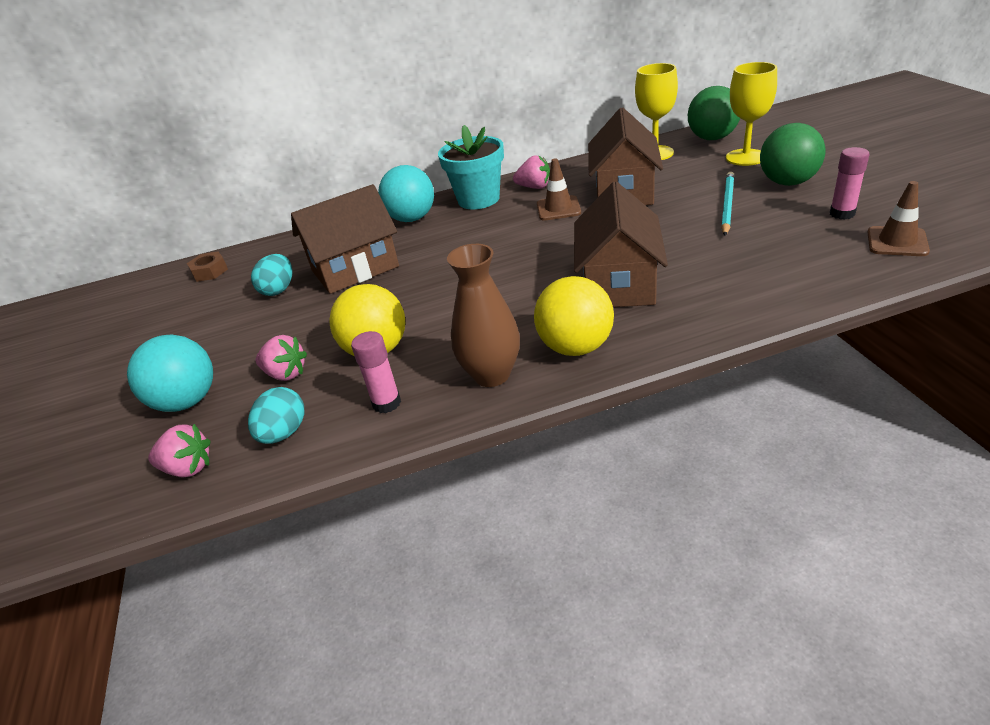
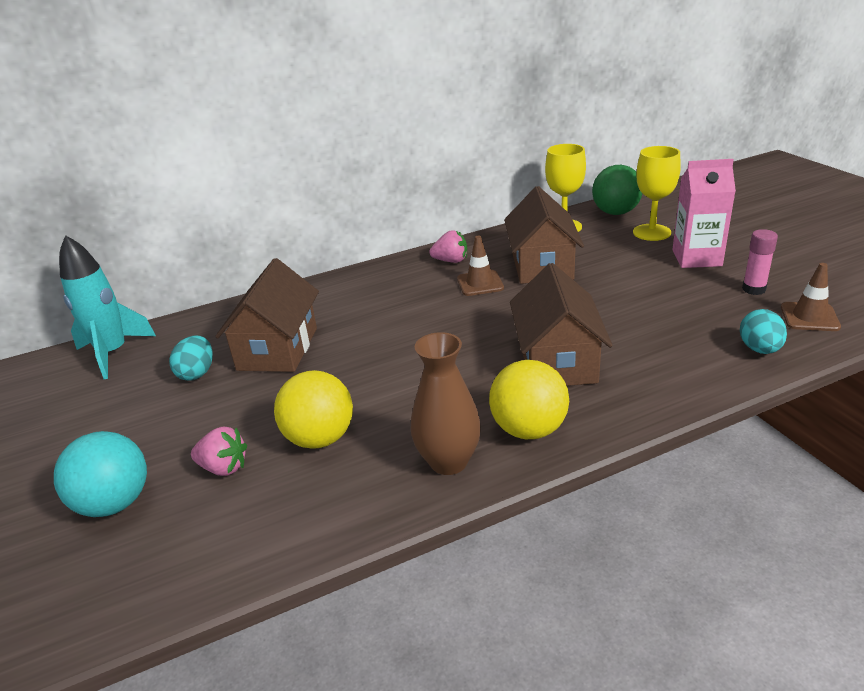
camera: 10 degrees left, 5 degrees down
pink strawberry [148,424,210,477] -> none
brown nut [187,251,228,282] -> turquoise rocket [59,235,156,379]
turquoise egg [248,387,304,444] -> turquoise egg moved to [740,309,787,354]
brown house [291,184,399,294] -> brown house turned 45 degrees counterclockwise [215,258,319,372]
pink glue stick [351,331,401,413] -> none
turquoise ball [378,165,434,222] -> none
turquoise flower pot [438,125,504,209] -> none
turquoise pencil [721,172,735,236] -> none
green ball [760,123,826,186] -> pink carton [672,159,736,268]

